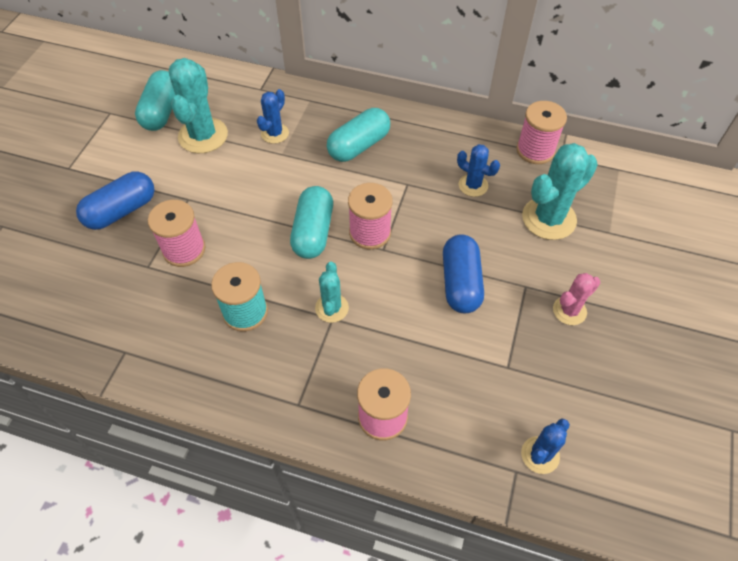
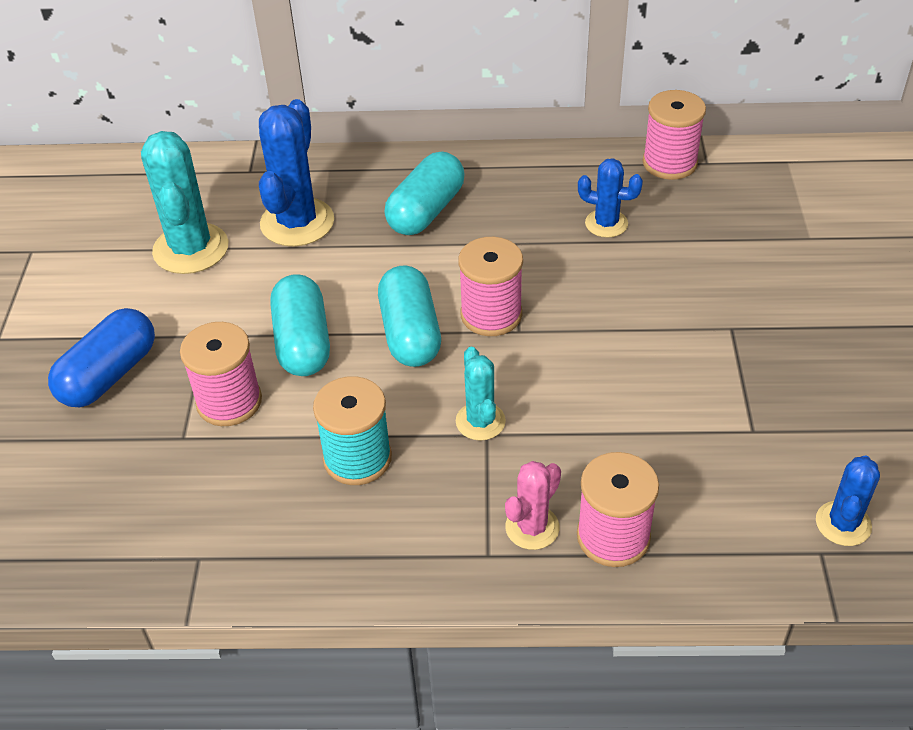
camera: 15 degrees left, 10 degrees down
turquoise capsule [135,70,175,131] -> turquoise capsule moved to [270,274,330,376]
blue cactus [257,89,289,144] -> blue cactus [259,99,334,246], size x1.76
blue capsule [443,234,484,313] -> none
turquoise cactus [522,143,598,240] -> none
pink cactus [553,273,600,325] -> pink cactus moved to [505,461,561,550]

